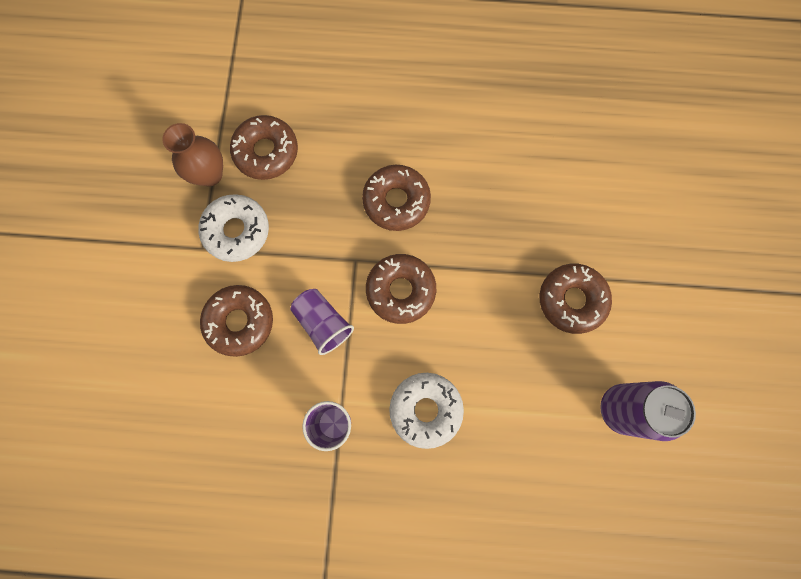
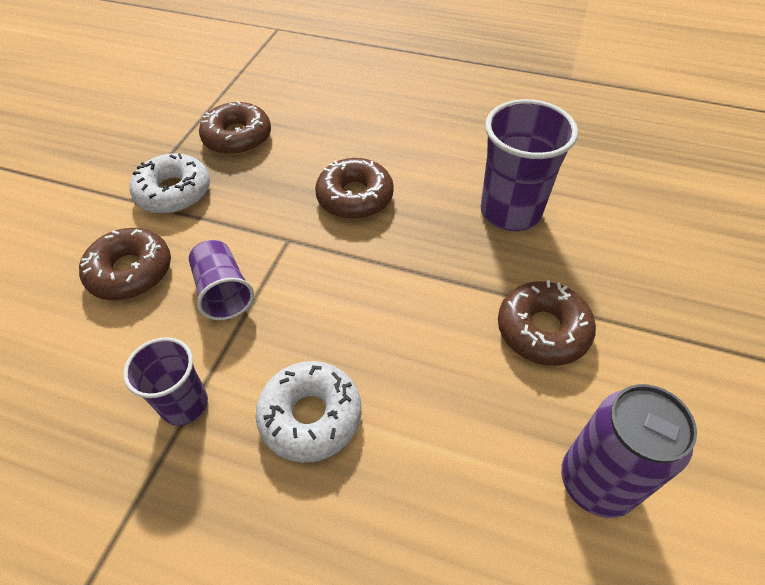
camera: 15 degrees right, 25 degrees down
brown vase [163,123,223,186] -> none
brown donut [366,254,436,324] -> none
none -> purple cup [481,99,578,231]

